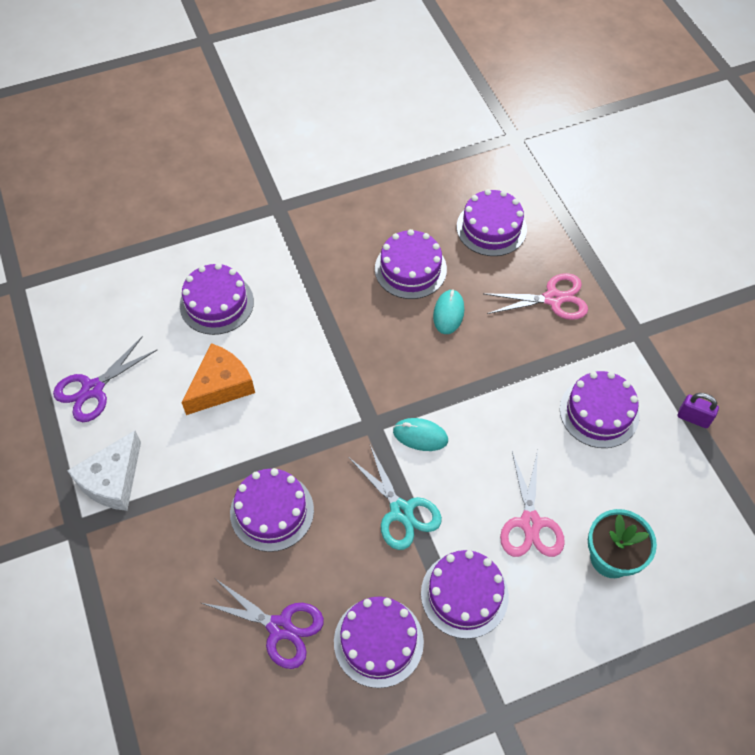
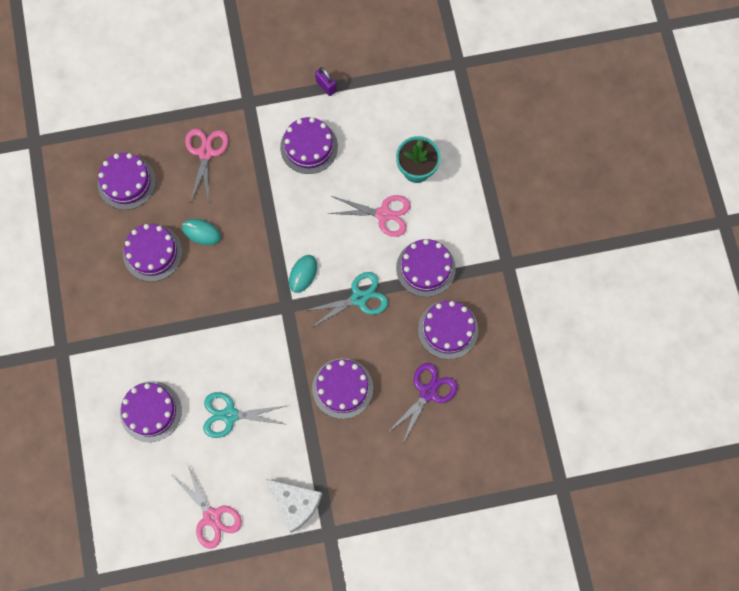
camera: 80 degrees left, 15 degrees up
purple scissors [53,336,157,422] -> pink scissors [173,464,242,549]
orange cheese [181,343,255,415] -> turquoise scissors [203,392,288,438]
purple padlock [678,393,719,428] -> purple padlock turned 75 degrees counterclockwise [315,67,337,96]

